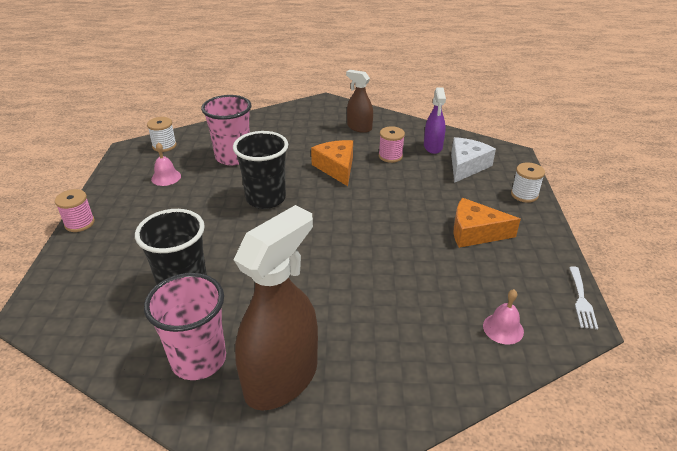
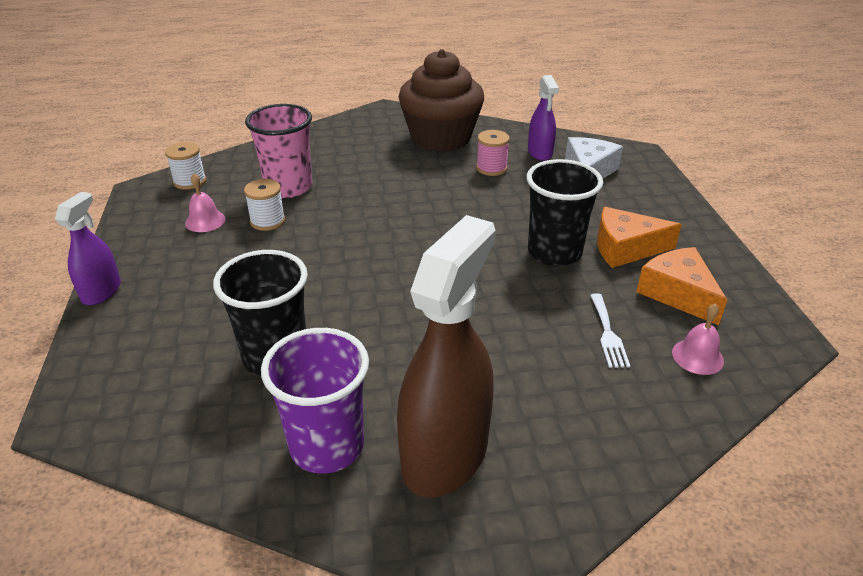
camera: 10 degrees left, 0 degrees up
pink spool [55,189,95,232] -> purple spray bottle [55,192,121,305]
pink cup [144,273,226,380] -> purple cup [261,328,369,474]
black cup [233,131,288,209] -> black cup moved to [526,159,603,266]
orange cheese [311,140,353,186] -> orange cheese moved to [636,247,727,325]
brown spray bottle [346,70,373,133] -> brown cupcake [399,49,484,152]
white spool [511,163,545,203] -> white spool moved to [244,179,285,231]
white fork [569,266,598,329] -> white fork moved to [590,293,630,368]

